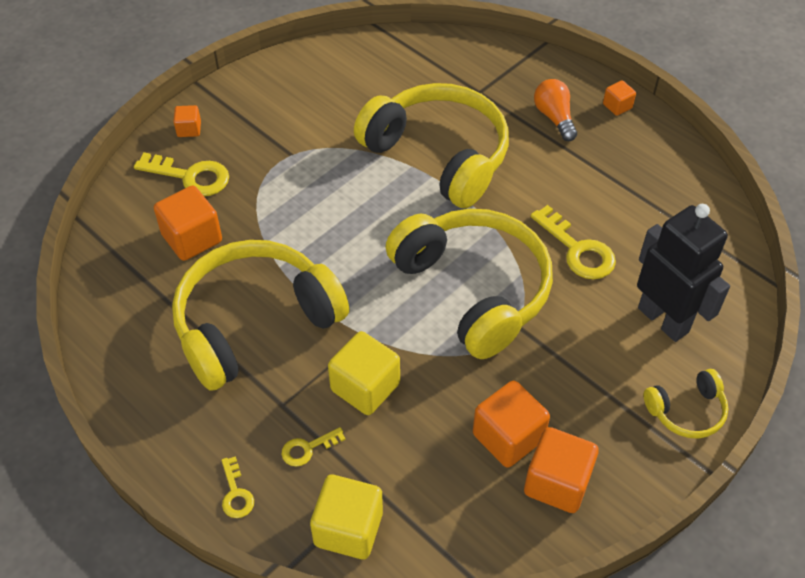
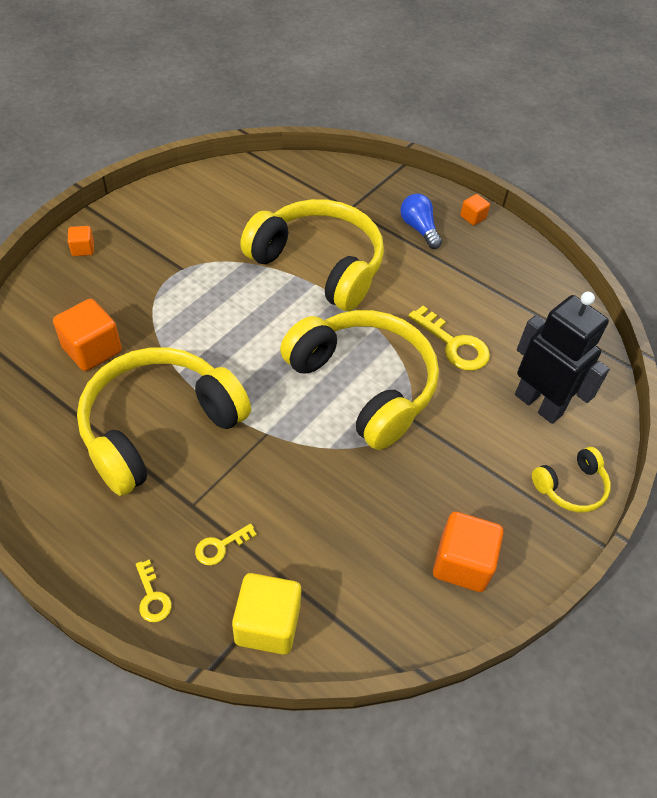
camera: 10 degrees left, 0 degrees up
yellow key [134,152,229,196] -> none
yellow cube [328,331,400,415] -> none
orange cube [473,381,550,468] -> none
orange light bulb [534,79,577,141] -> blue light bulb [400,194,442,249]

